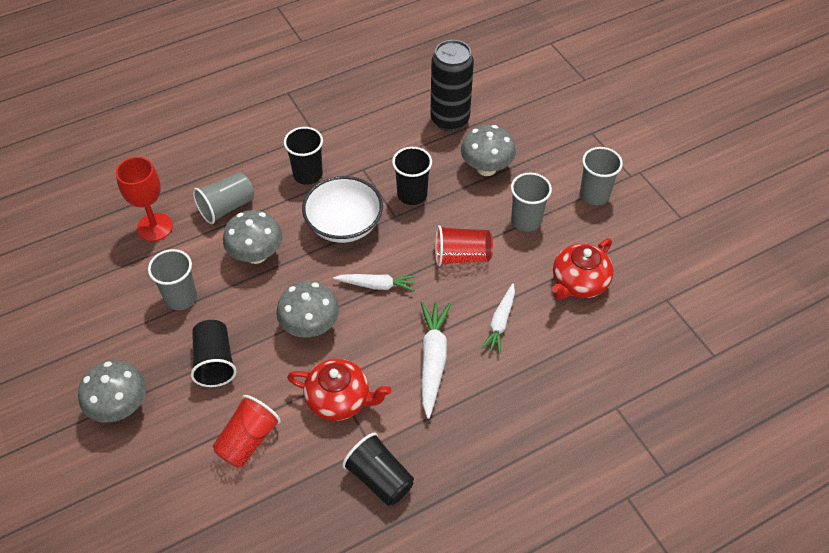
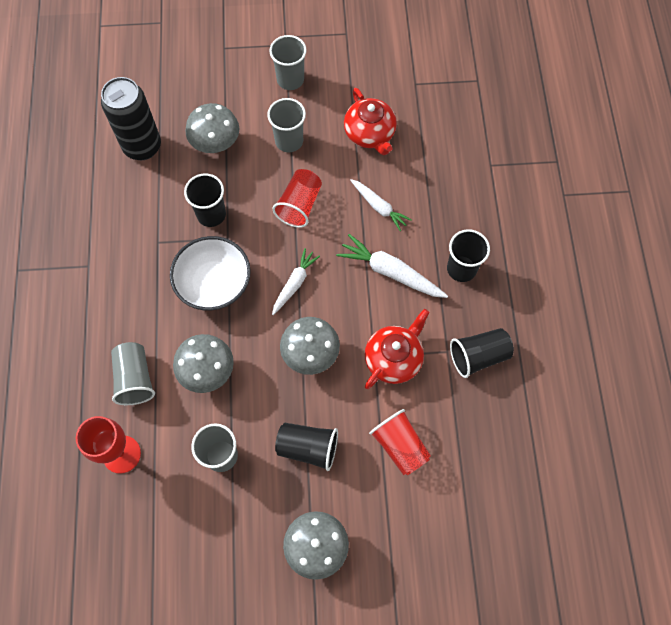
camera: 65 degrees left, 15 degrees up
black cup [284,127,323,185] -> black cup moved to [447,229,490,282]

